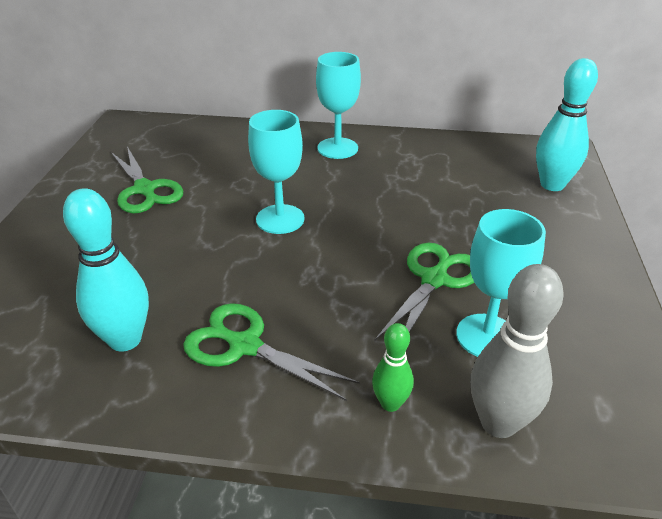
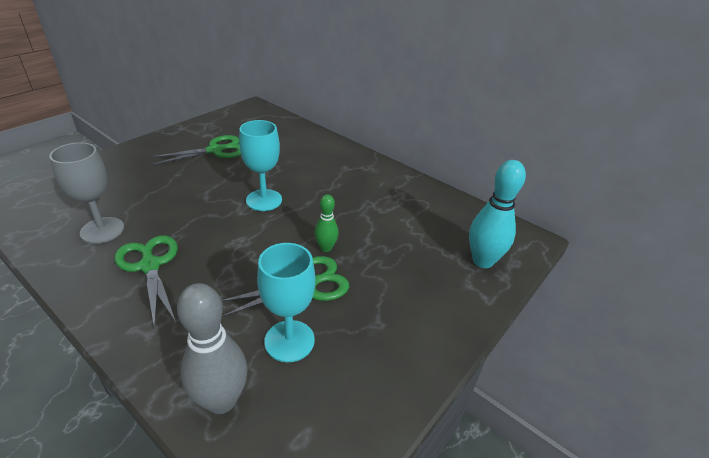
camera: 30 degrees right, 0 degrees up
turquoise bowling pin [63,188,149,352] -> grey goblet [49,142,124,244]
green scissors [111,146,184,214] -> green scissors turned 120 degrees counterclockwise [149,135,241,165]
turquoise goblet [316,52,361,159] -> none
green bowling pin [372,323,414,412] -> green bowling pin moved to [315,194,339,252]

